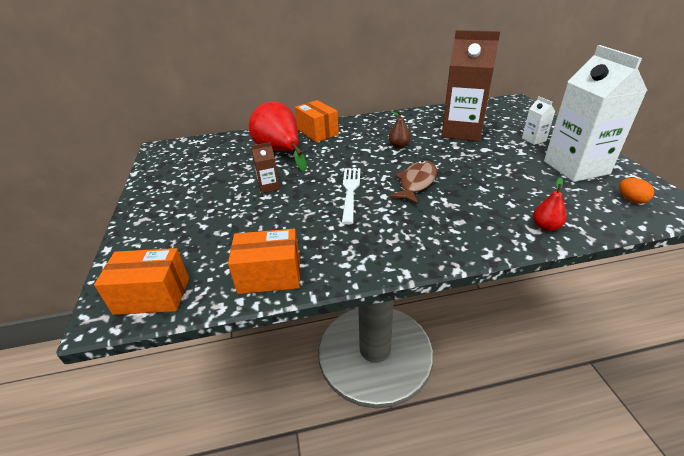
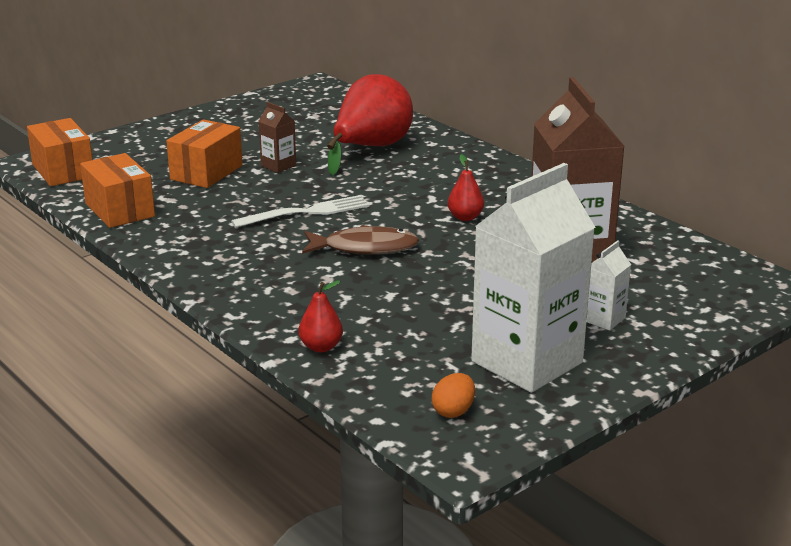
camera: 60 degrees right, 10 degrees down
orange box [295,100,339,142] -> orange box moved to [166,120,243,188]
brown pear [389,111,410,148] -> red pear [448,154,484,221]

